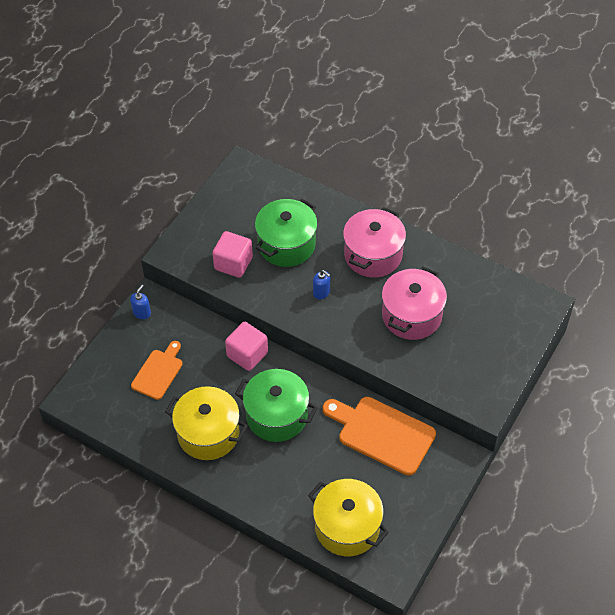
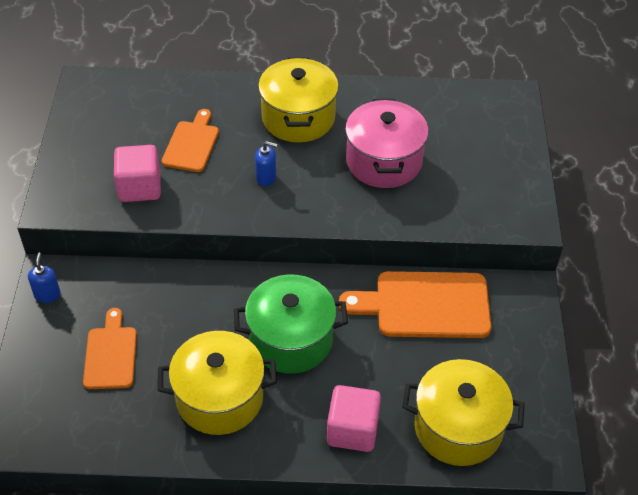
camera: 30 degrees left, 5 degrees down
pink cube [225,322,268,371] -> pink cube moved to [327,385,381,452]
green pot [255,199,318,267] -> orange cutting board [162,109,219,172]
pink pot [343,207,406,277] -> yellow pot [258,57,339,143]

